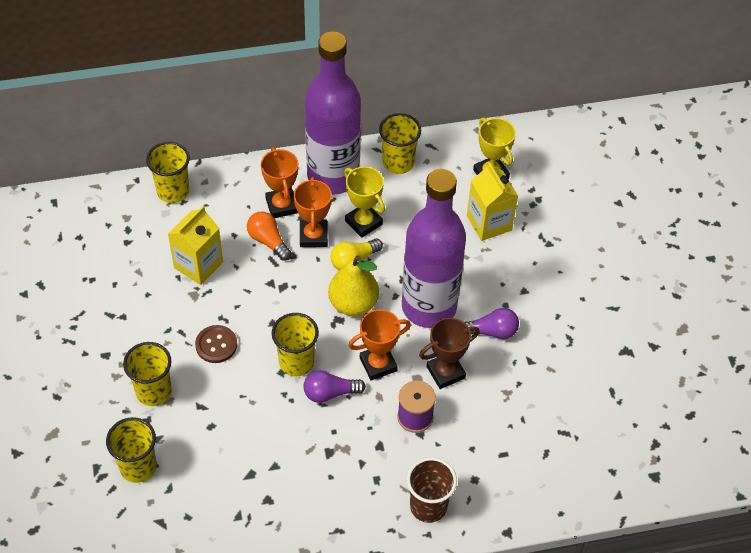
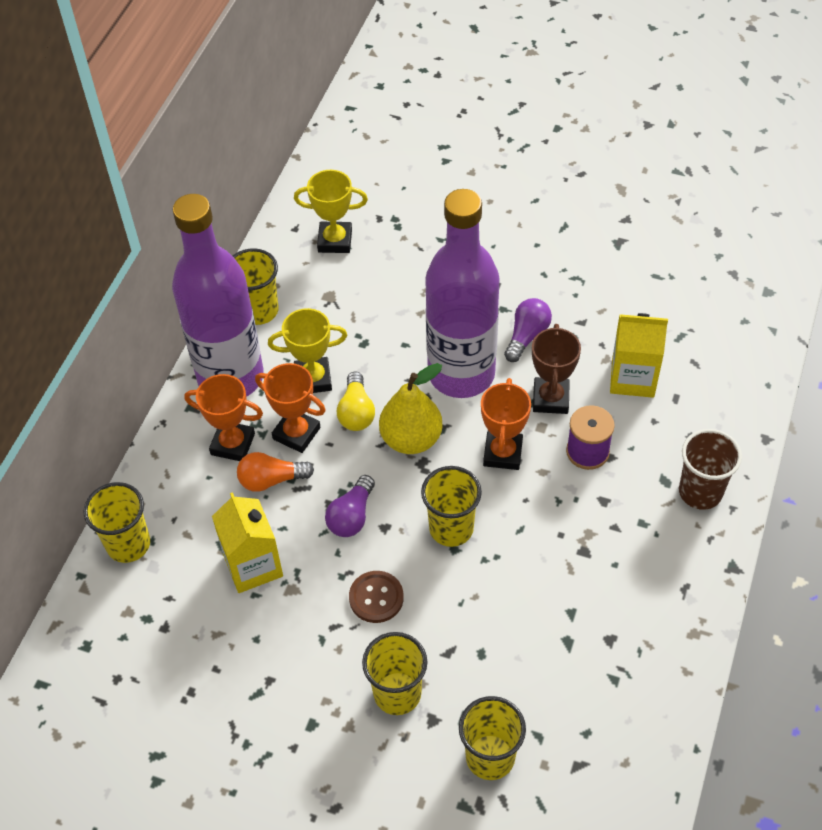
camera: 55 degrees left, 0 degrees up
purple light bulb [304,370,366,403] -> purple light bulb moved to [325,475,375,537]
yellow carton [467,162,518,241] -> yellow carton moved to [610,313,668,398]

